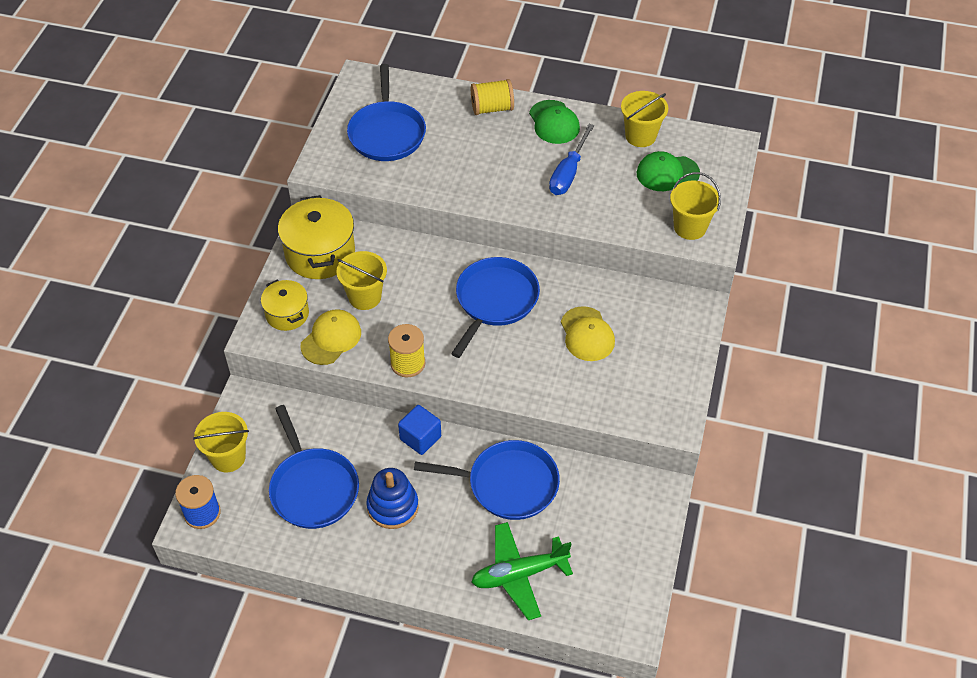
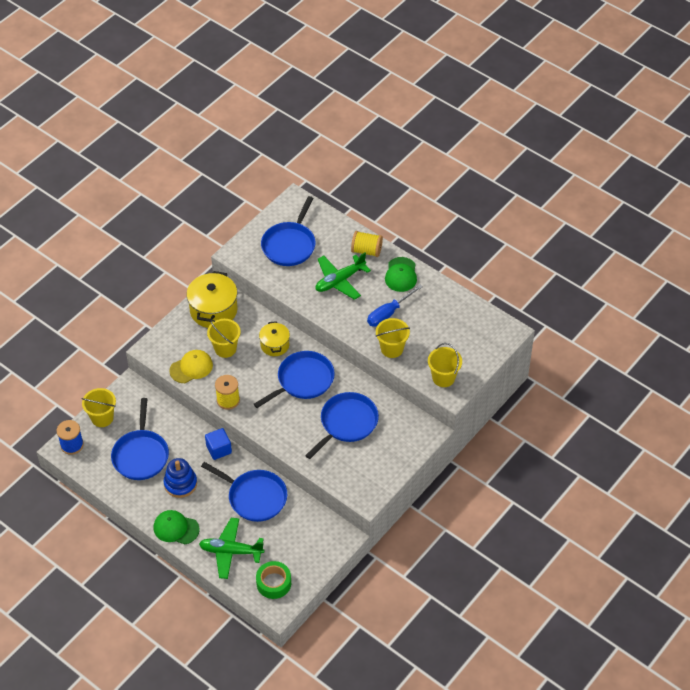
camera: 25 degrees right, 0 degrees up
yellow pot [261,279,309,331] -> yellow pot moved to [259,321,290,356]
yellow cap [561,306,615,361] -> blue pan [305,392,379,459]
yellow bucket [621,91,668,147] -> yellow bucket moved to [376,318,410,358]
green cap [637,151,700,191] -> green cap moved to [154,510,200,544]
none -> green tape [256,561,291,599]
none -> green plane [315,253,371,300]

